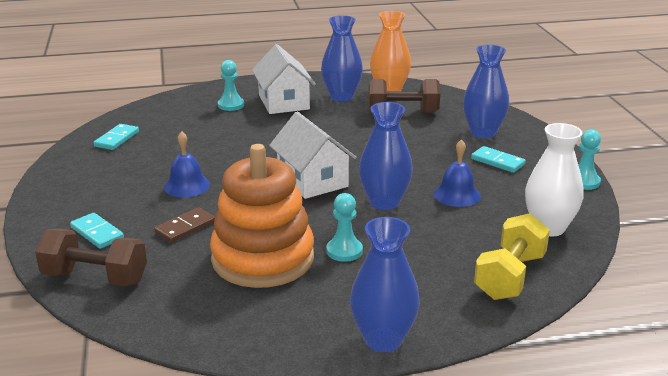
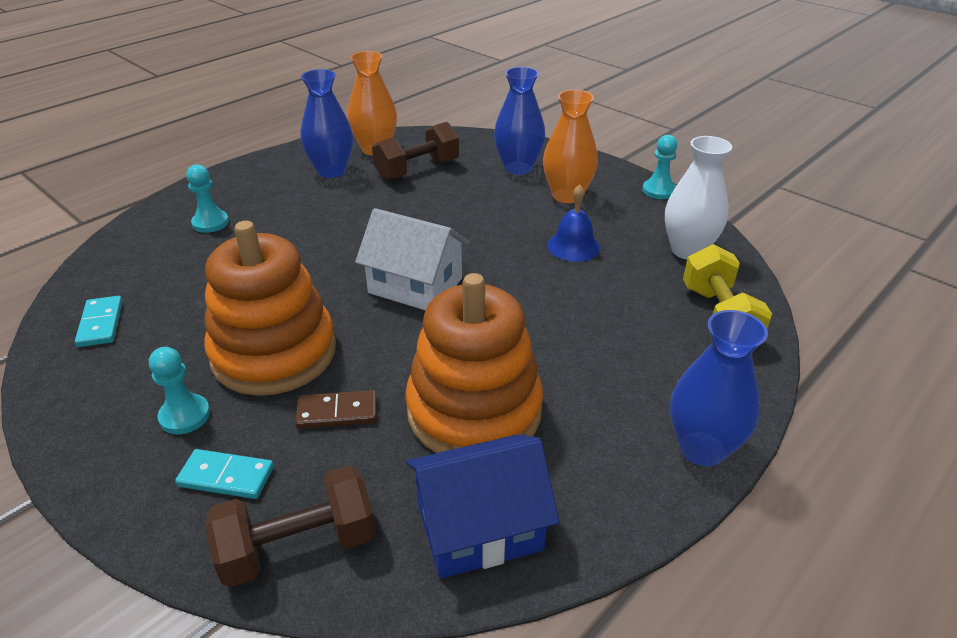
camera: 35 degrees left, 10 degrees up
brown domino [154,207,215,243] -> brown domino turned 75 degrees clockwise [295,390,377,429]
blue bell [164,131,210,197] -> orange stacking toy [204,221,336,396]
white house [252,44,316,114] -> none
turquoise pawn [326,193,363,262] -> turquoise pawn moved to [149,347,210,435]
blue vase [359,102,413,210] -> none
turquoise domino [471,146,526,173] -> orange vase [543,90,598,203]
none -> blue house [406,434,559,579]

